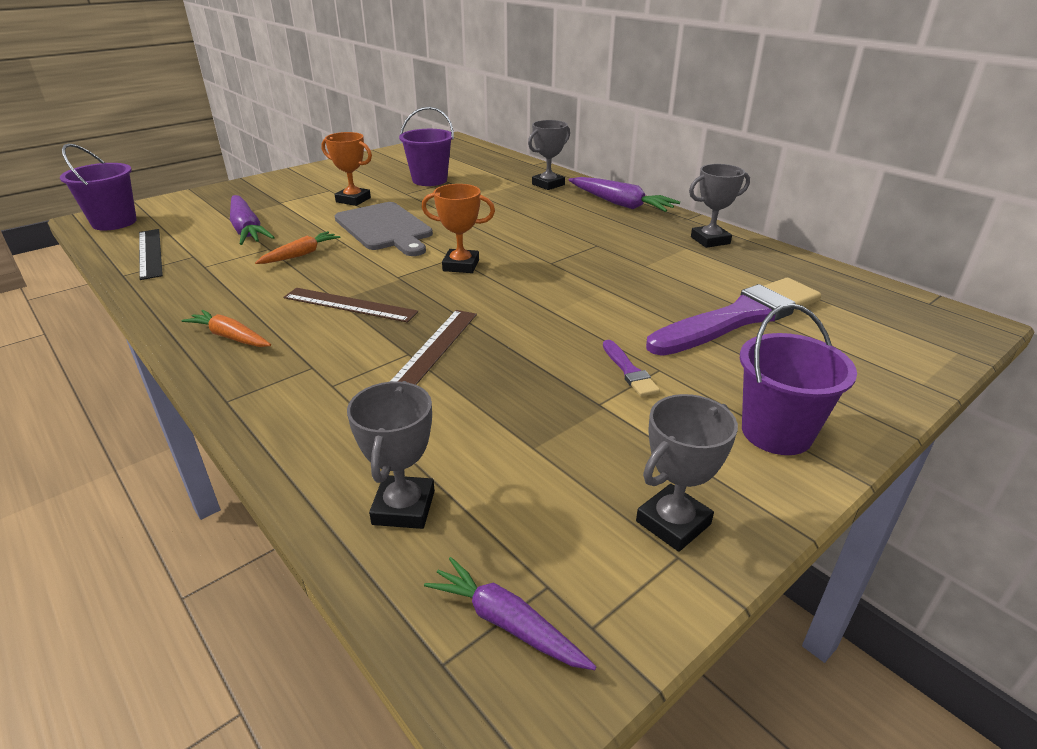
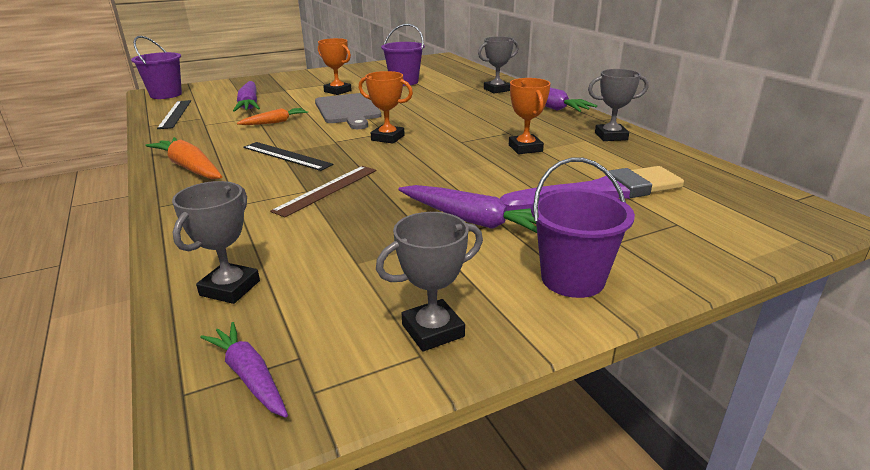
camera: 15 degrees right, 5 degrees down
orange carrot [181,310,271,347] -> orange carrot [145,137,222,179], size x1.59
brown ruler [283,288,418,322] -> black ruler [243,142,334,171]
purple brush [603,340,660,397] -> purple carrot [398,185,537,233]
none -> orange trophy [509,78,551,154]

